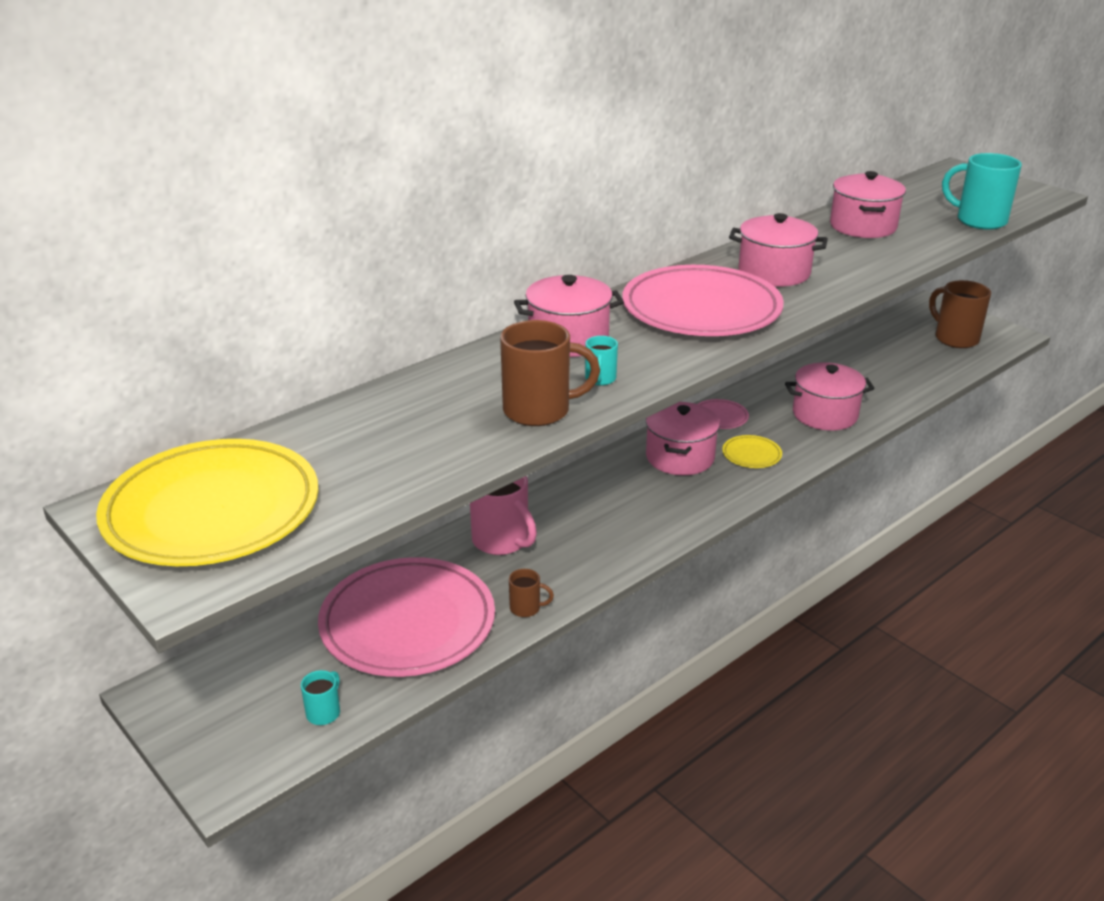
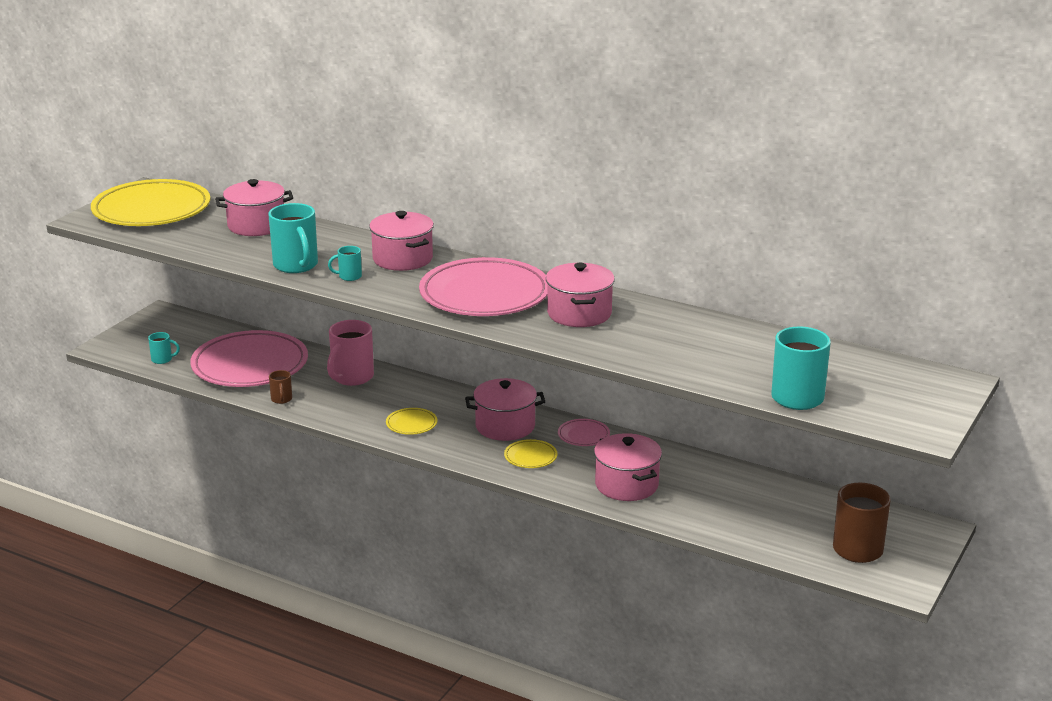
camera: 70 degrees right, 5 degrees down
brown mug [500,320,600,426] -> turquoise mug [268,203,318,273]
pink pot [830,171,906,238] -> pink pot moved to [215,179,293,236]
none -> yellow plate [386,408,437,435]

